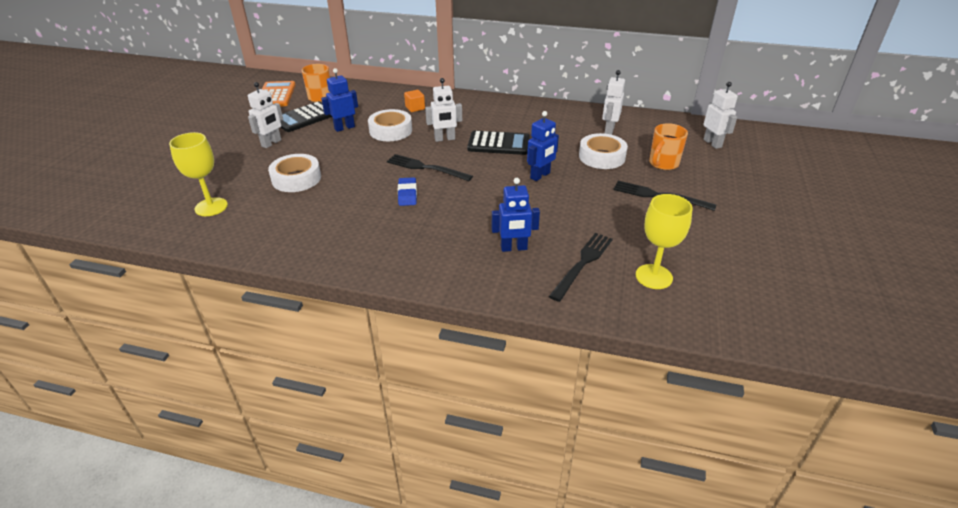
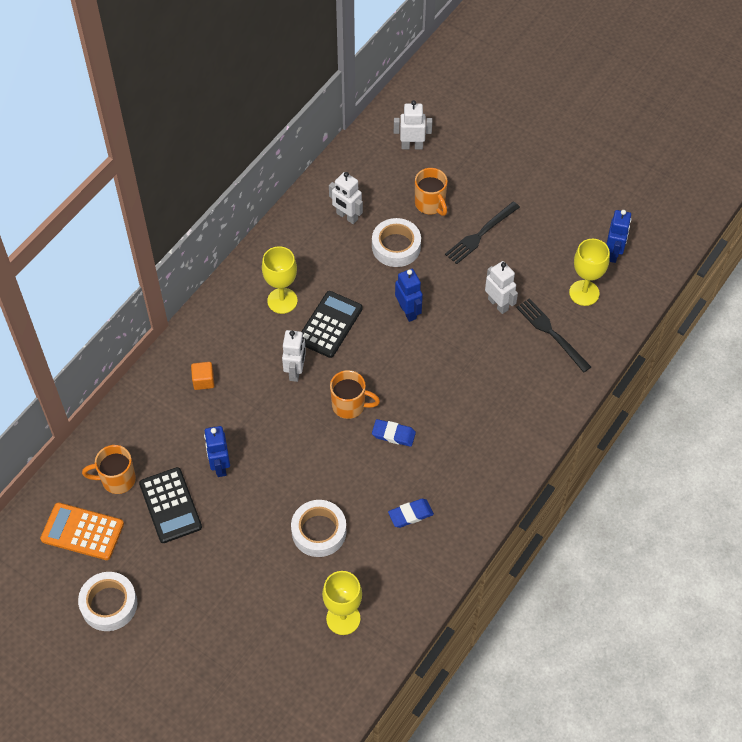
camera: 70 degrees left, 20 degrees up
white robot [248,82,283,148] -> white robot moved to [485,261,518,314]
white tape [368,109,412,141] -> white tape moved to [78,572,137,631]
black fork [387,154,473,181] -> orange mug [330,370,380,419]
blue robot [492,178,540,252] -> blue robot moved to [606,210,631,263]
none -> yellow goblet [262,246,298,314]
none -> blue eraser [388,499,434,528]

